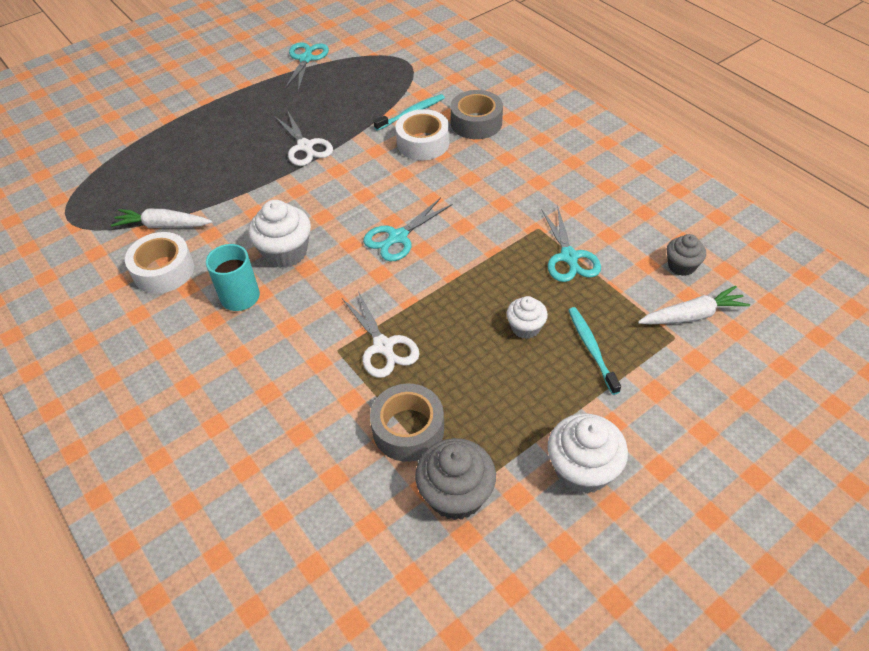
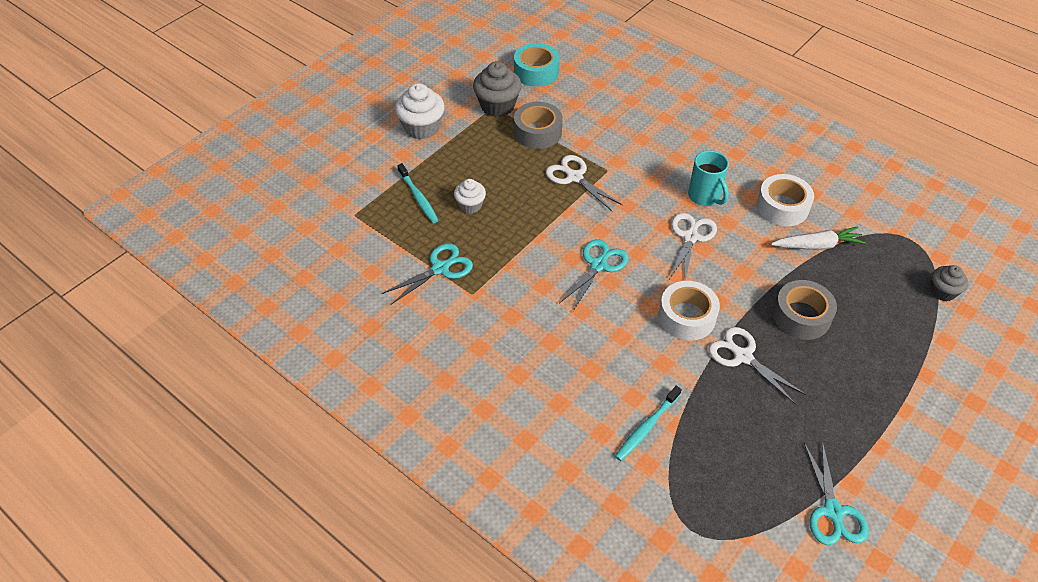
camera: 165 degrees right, 0 degrees up
white cupcake [248,200,311,268] -> white scissors [669,213,717,281]
white tape [396,109,449,160] -> white tape moved to [659,281,720,341]
grey tape [451,90,503,139] -> grey tape moved to [773,280,837,340]
turquoise scissors [541,208,601,282] -> turquoise scissors turned 75 degrees clockwise [382,243,473,305]
white carrot [638,286,750,324] -> none
grey cupcake [667,234,706,276] -> grey cupcake moved to [931,265,968,301]
none -> turquoise tape [514,43,560,87]

